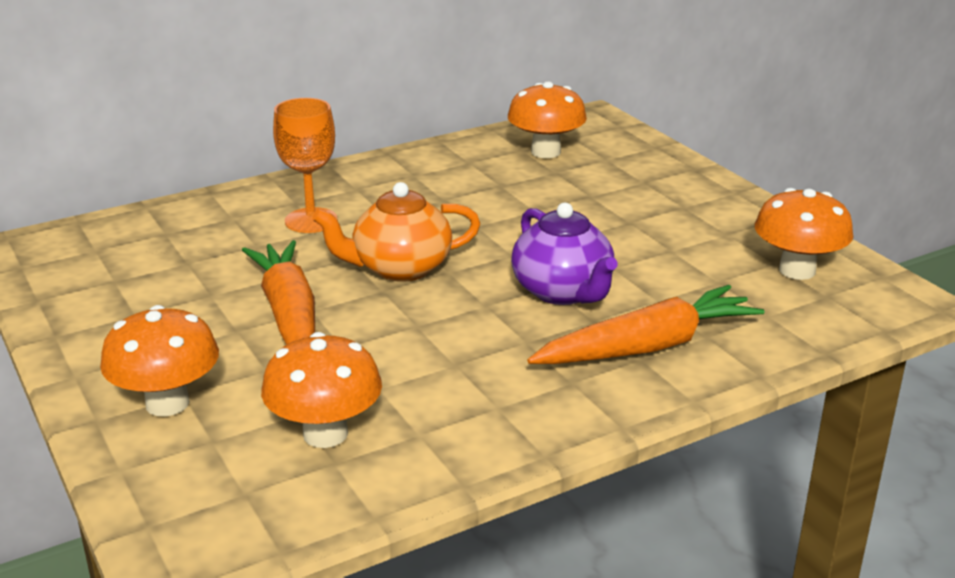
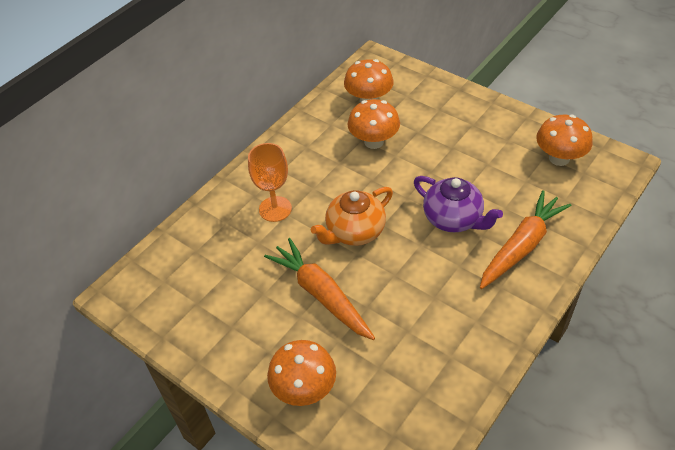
camera: 20 degrees left, 20 degrees up
orange mushroom [261,332,382,448] -> orange mushroom moved to [348,99,400,149]

